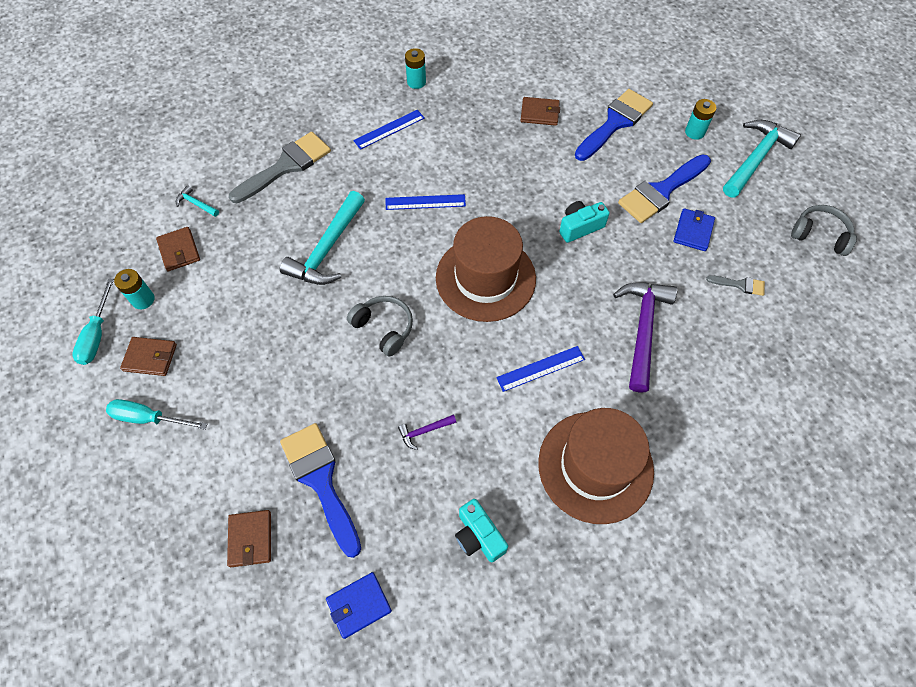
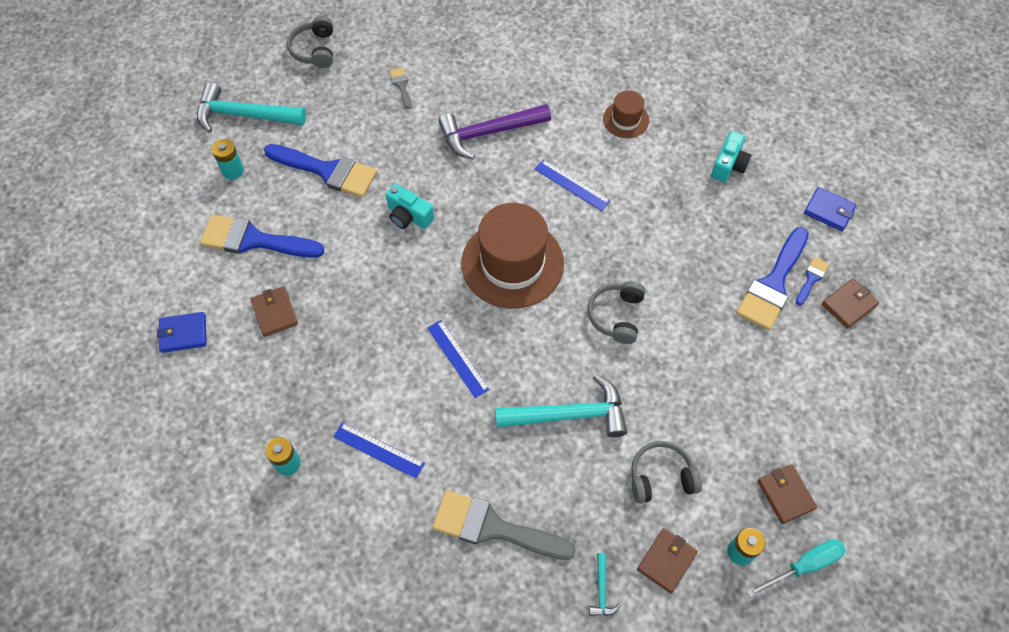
camera: 120 degrees left, 0 degrees up
turquoise screwdriver [106,399,207,430] -> none
purple hammer [398,414,456,450] -> none
brown hat [538,408,654,524] -> brown hat [603,90,649,138], size x0.49
blue wallet [674,208,715,251] -> blue wallet moved to [157,312,207,353]
none -> grey headphones [631,441,702,504]
none -> blue brush [796,257,829,305]

